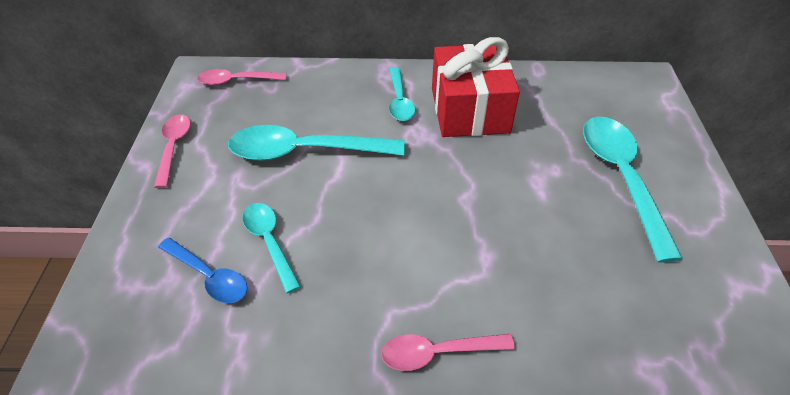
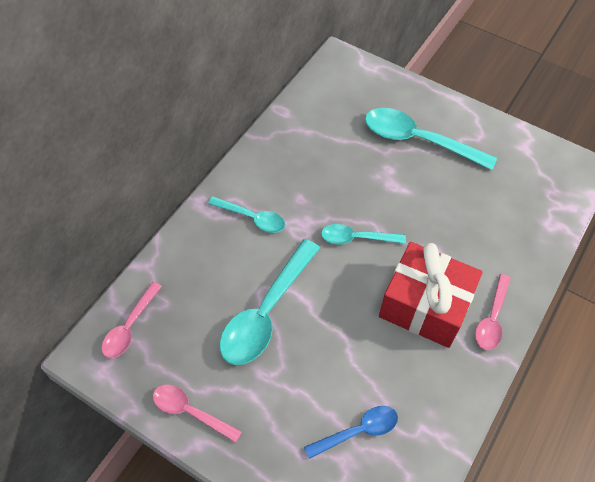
camera: 60 degrees left, 10 degrees up
turquoise spoon [242,203,301,293] -> turquoise spoon moved to [321,224,406,244]
red gift [432,37,520,137] -> red gift moved to [379,242,482,348]

